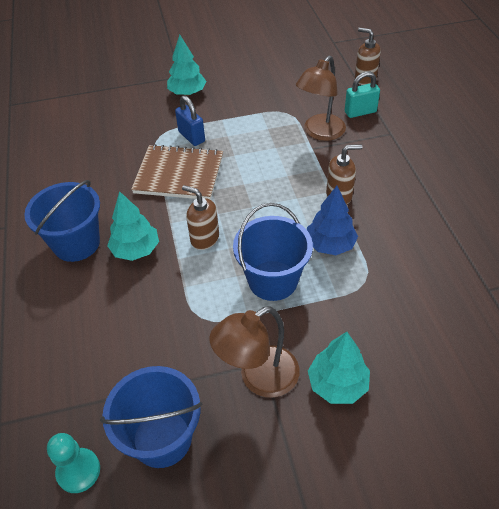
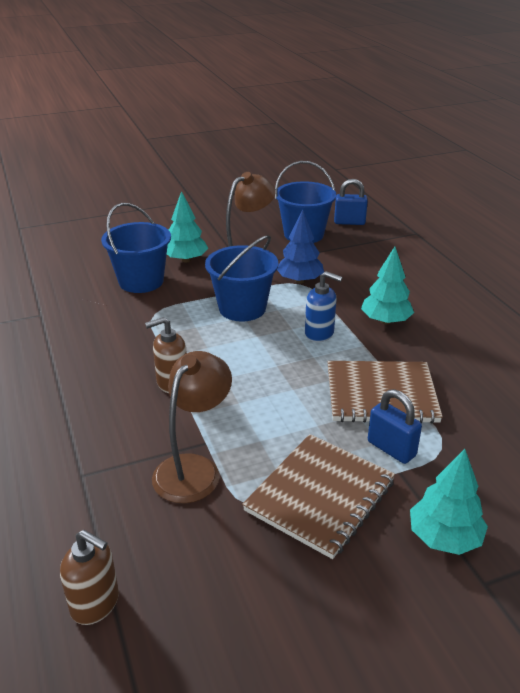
camera: 170 degrees right, 15 degrees down
blue bucket [24,180,100,262] -> blue bucket moved to [101,203,171,293]
turquoise pawn [47,433,100,493] -> blue padlock [334,179,368,225]
brown soap dispenser [182,185,219,250] -> blue soap dispenser [305,271,342,342]
blue tree [307,186,358,255] -> blue tree moved to [277,210,324,284]
turquoise padlock [345,71,380,118] -> none
none -> brown notebook [242,434,395,559]

